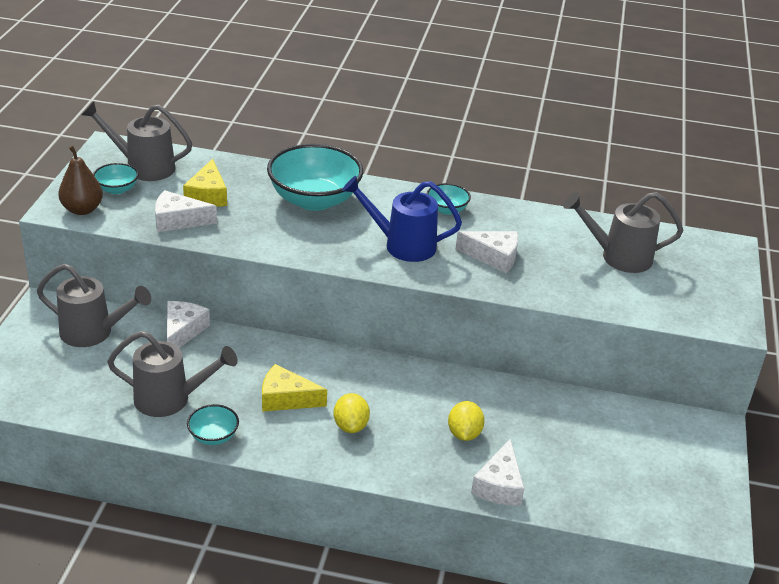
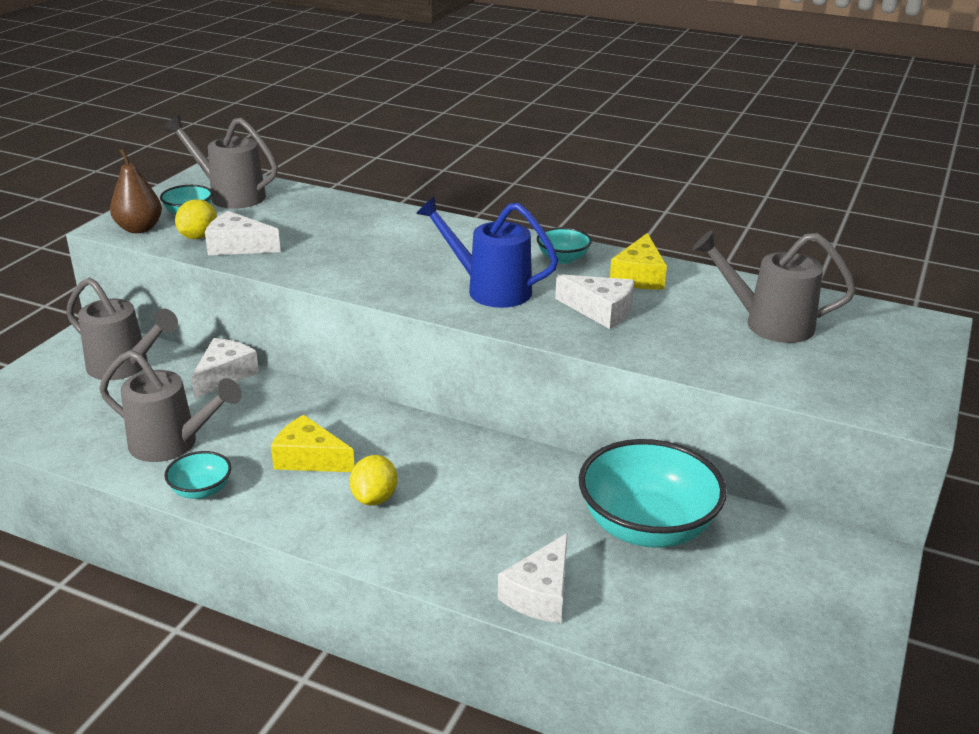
camera: 15 degrees right, 5 degrees down
yellow cheese [183,159,227,207] -> yellow cheese moved to [610,233,667,290]
turquoise bowl [267,144,363,211] -> turquoise bowl moved to [579,439,727,548]
yellow lemon [448,401,485,441] -> yellow lemon moved to [175,199,217,239]

